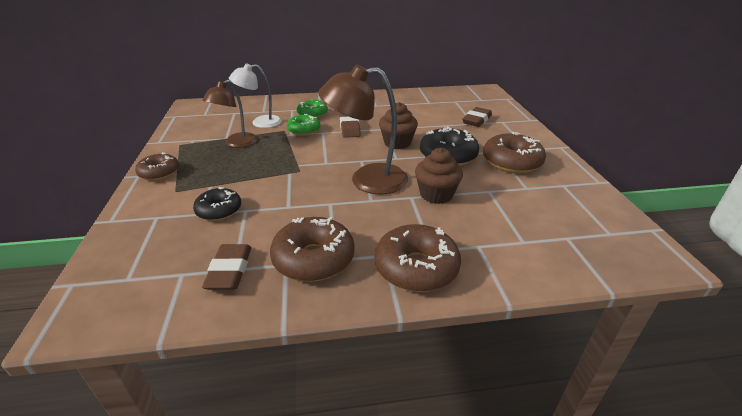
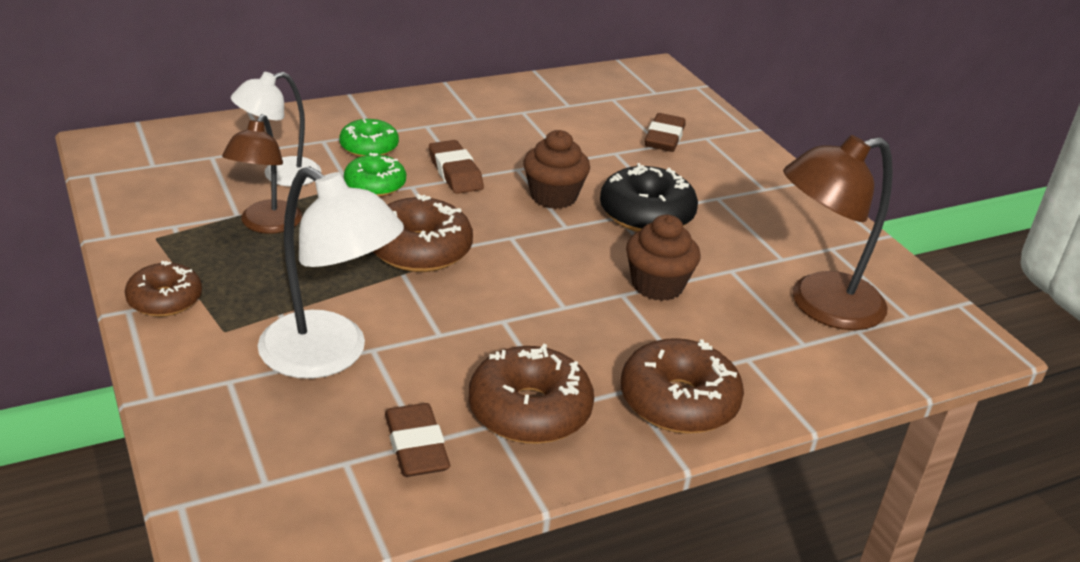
camera: 20 degrees left, 0 degrees up
black donut [193,187,241,221] -> white lamp [258,166,404,379]
brown lamp [318,64,408,194] -> brown lamp moved to [783,135,893,330]
brown donut [483,132,546,173] -> brown donut moved to [373,194,473,272]

